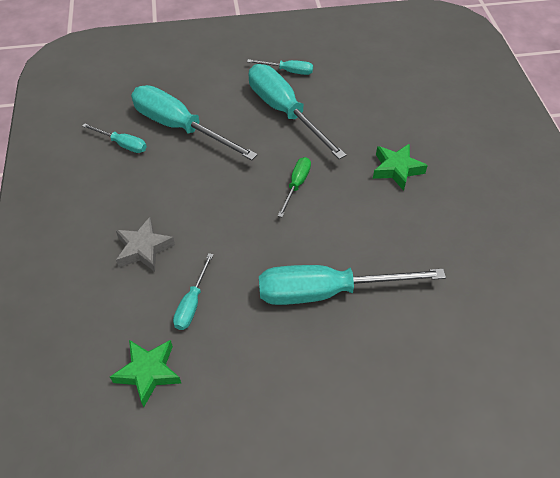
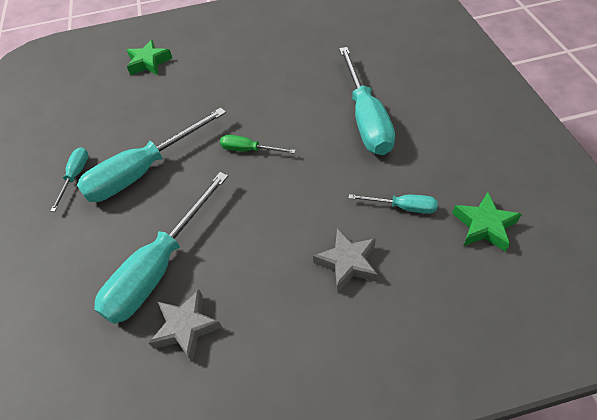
camera: 90 degrees left, 0 degrees up
turquoise screwdriver [82,123,147,153] -> grey star [149,290,222,362]
green star [373,143,428,191] -> green star moved to [127,40,172,75]

